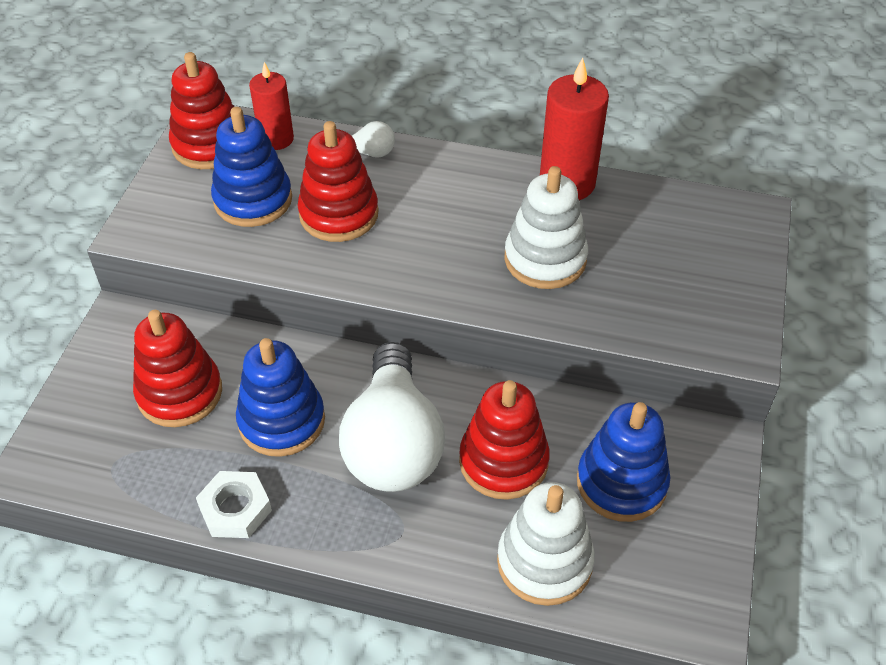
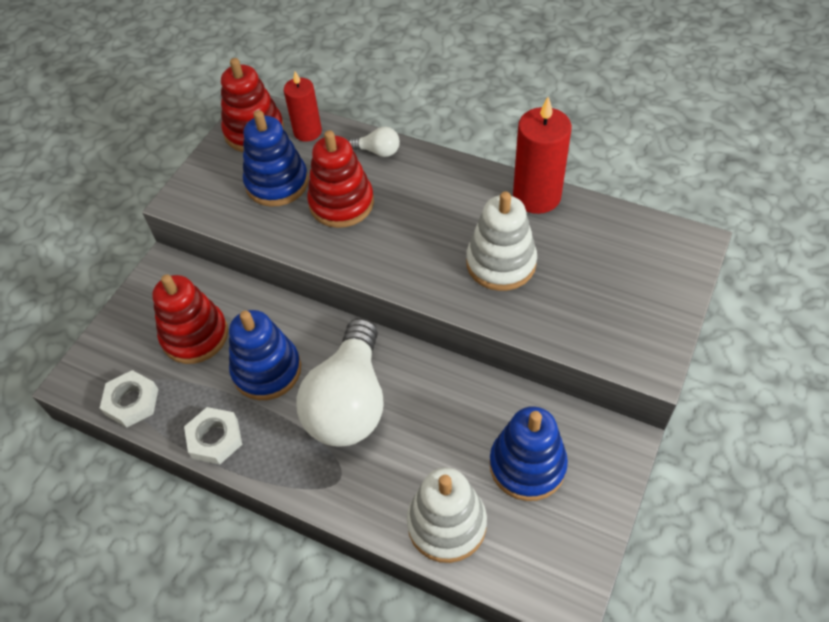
camera: 15 degrees right, 5 degrees up
red stacking toy [459,380,550,500] -> none
none -> white nut [100,370,158,427]

